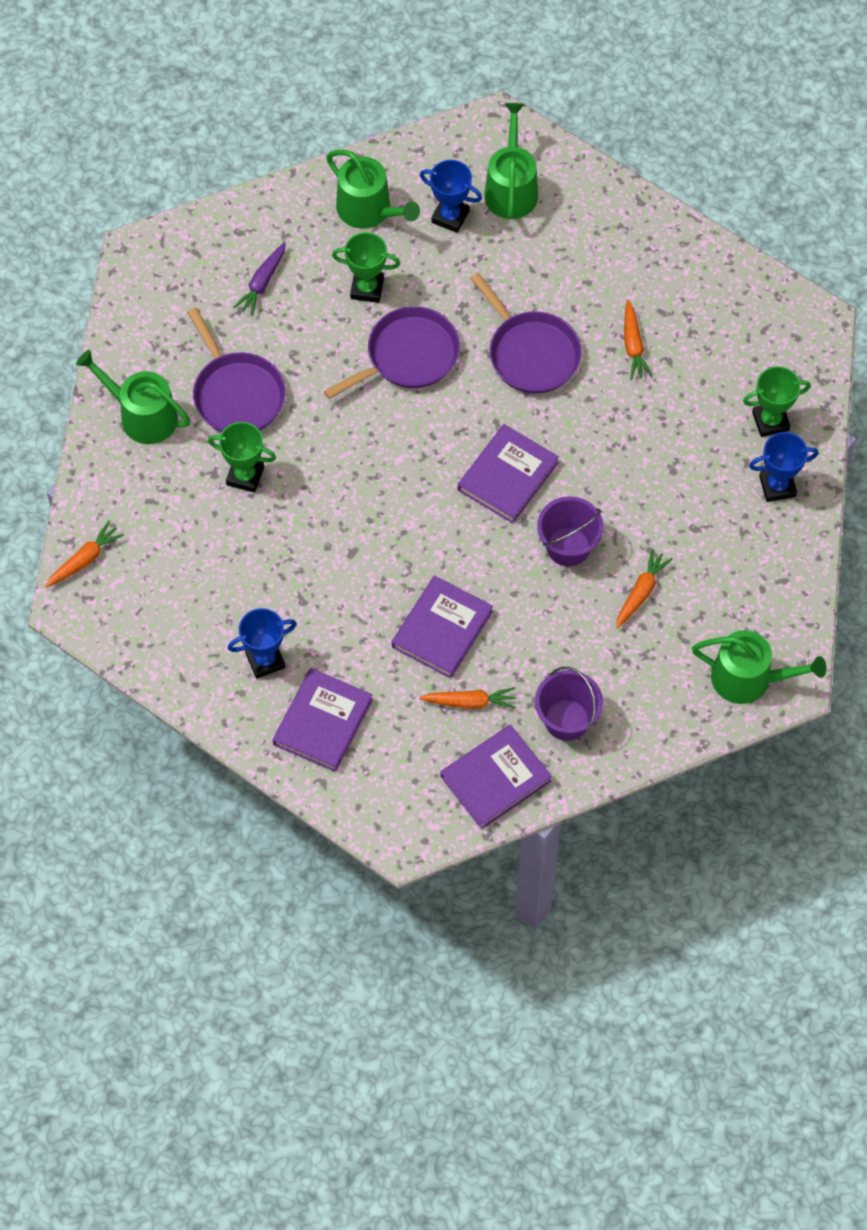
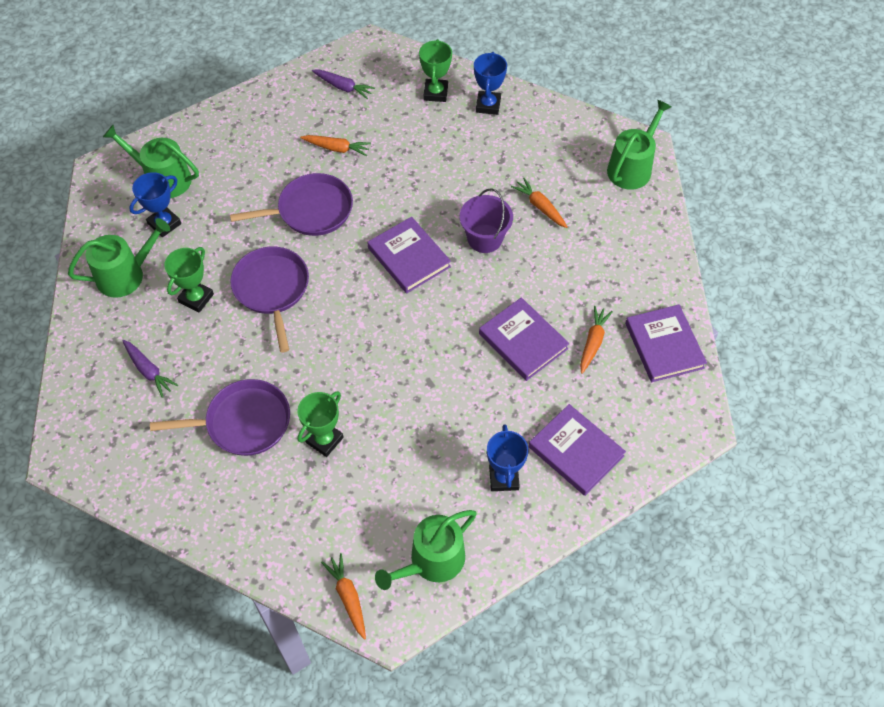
camera: 70 degrees left, 5 degrees down
green watering can [76,350,190,444] -> green watering can moved to [375,510,477,590]
purple bucket [535,667,603,741] -> none
none -> purple carrot [312,70,375,99]

